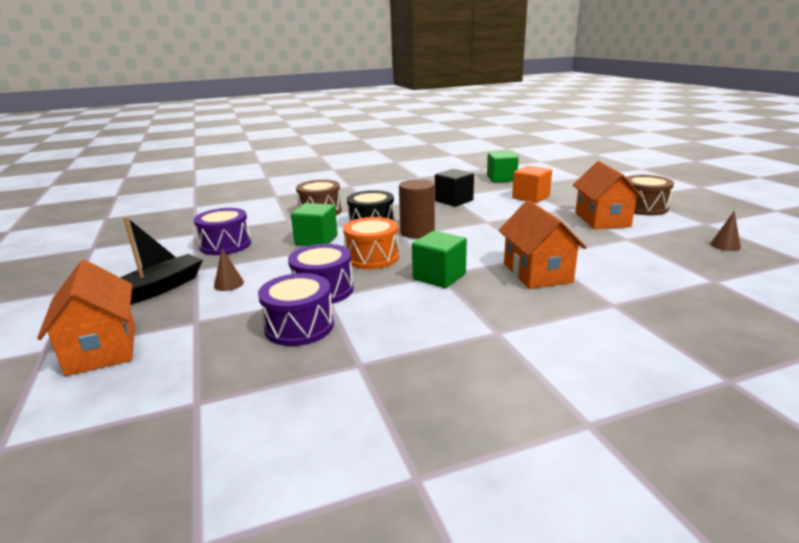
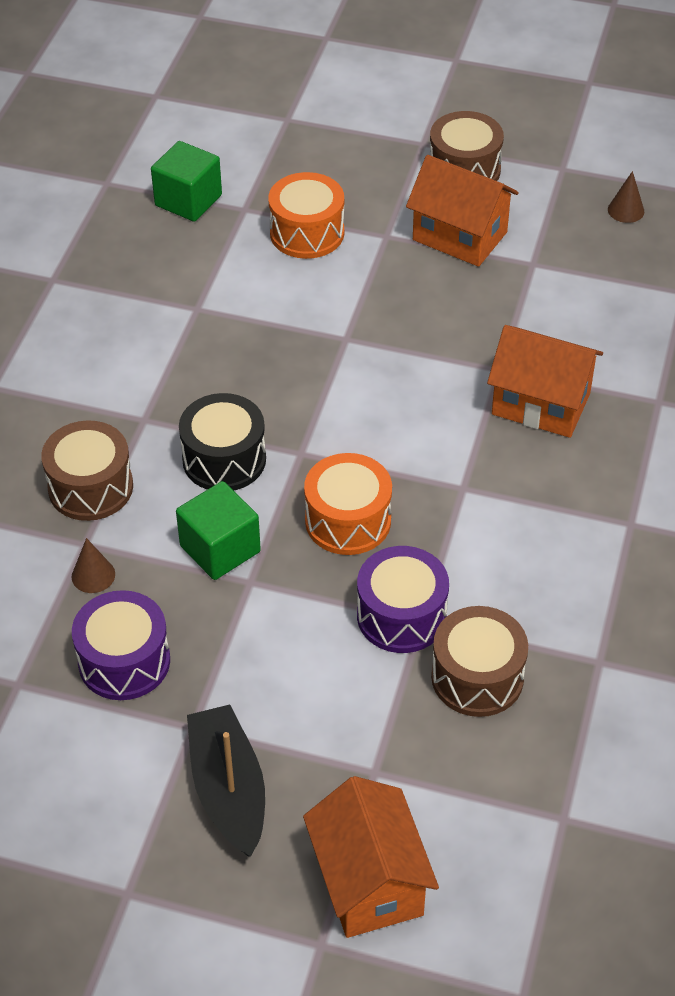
camera: 55 degrees left, 25 degrees up
orange house [37,260,135,376] -> orange house turned 60 degrees clockwise [303,776,439,938]
brown cone [214,248,244,291] -> brown cone moved to [72,538,115,593]
purple drum [258,273,334,346] -> brown drum [431,606,528,717]
brown cylinder [399,179,435,239] -> none
green cube [412,231,467,288] -> none
black cube [435,169,474,207] -> none
orange cube [512,166,552,203] -> orange drum [268,172,344,259]

